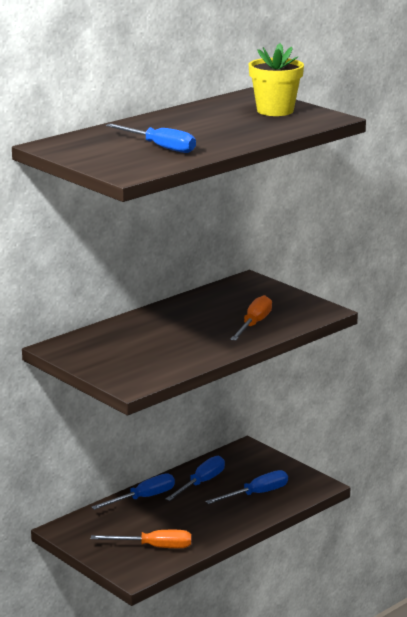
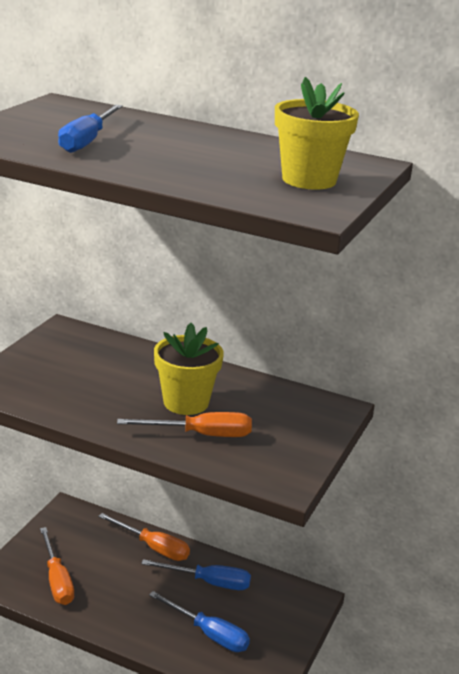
camera: 65 degrees right, 5 degrees up
blue screwdriver [91,473,175,510] -> orange screwdriver [98,513,190,561]
none -> yellow flower pot [154,323,224,415]

